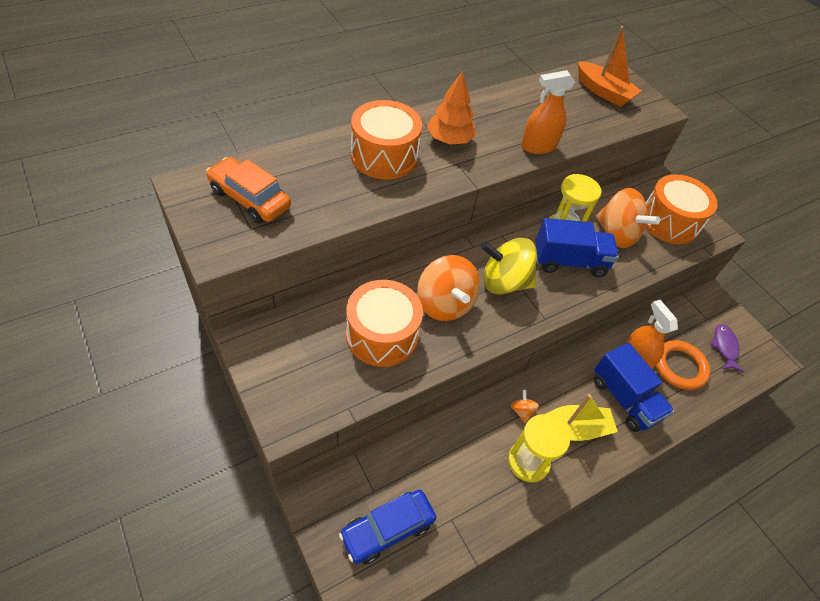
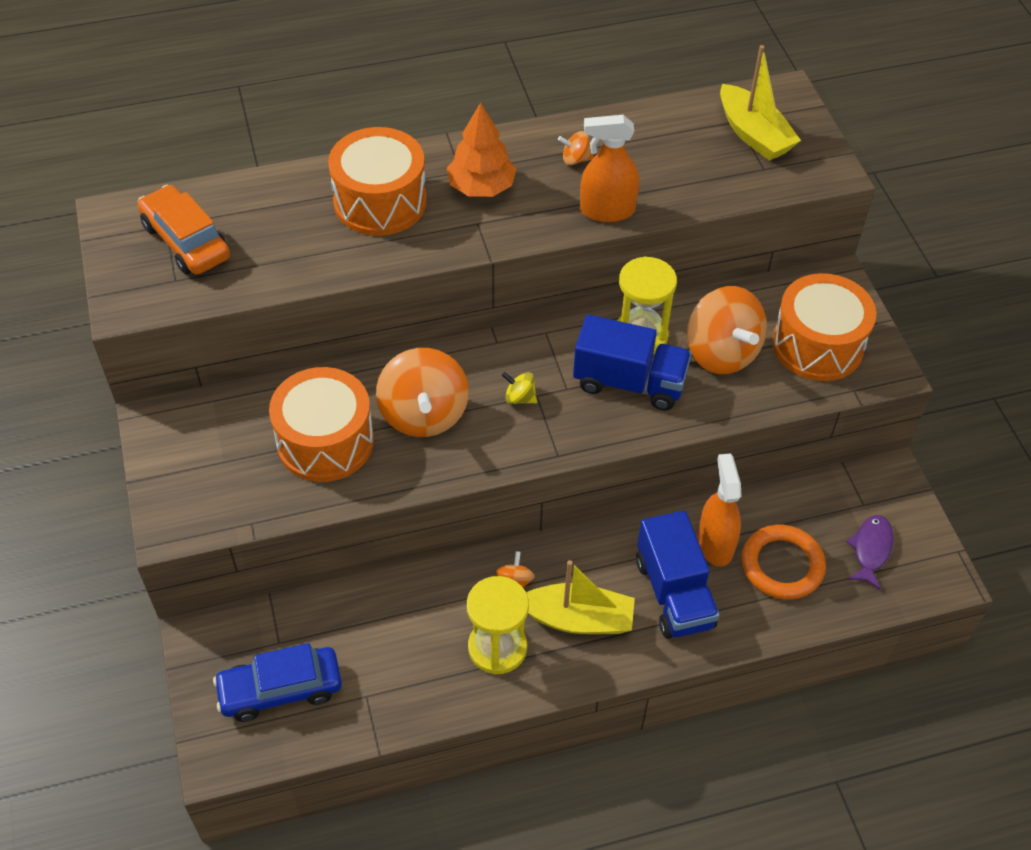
camera: 20 degrees right, 0 degrees up
yellow spinning top [481,238,537,295] -> yellow spinning top [502,372,537,404], size x0.43
orange boat [578,26,642,107] -> yellow boat [720,45,801,161]
none -> orange spinning top [558,131,594,165]

